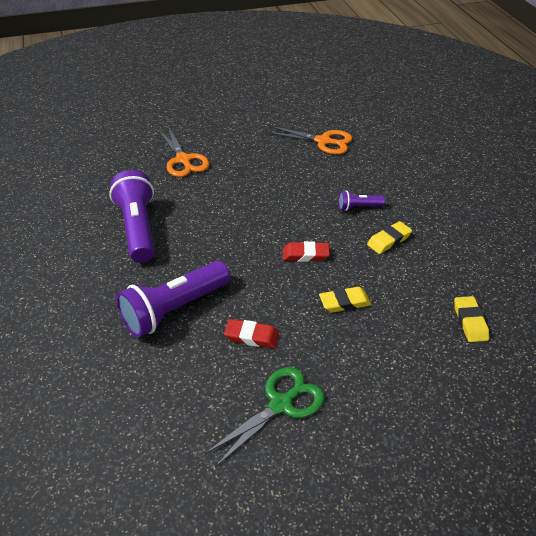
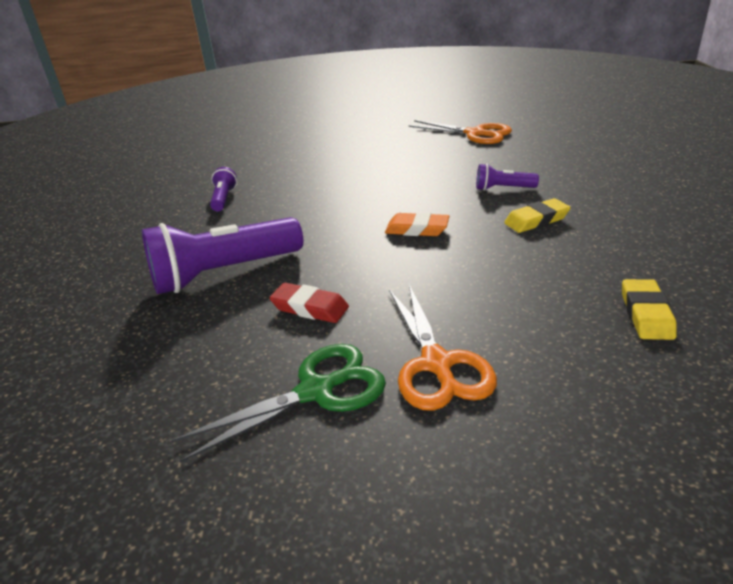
camera: 15 degrees right, 10 degrees down
purple flashlight [109,170,154,263] -> purple flashlight [210,167,237,211], size x0.47
orange scissors [159,127,209,177] -> orange scissors moved to [389,285,497,411]
red eraser [283,241,330,262] -> orange eraser [385,212,449,236]
yellow eraser [319,287,371,313] -> none

